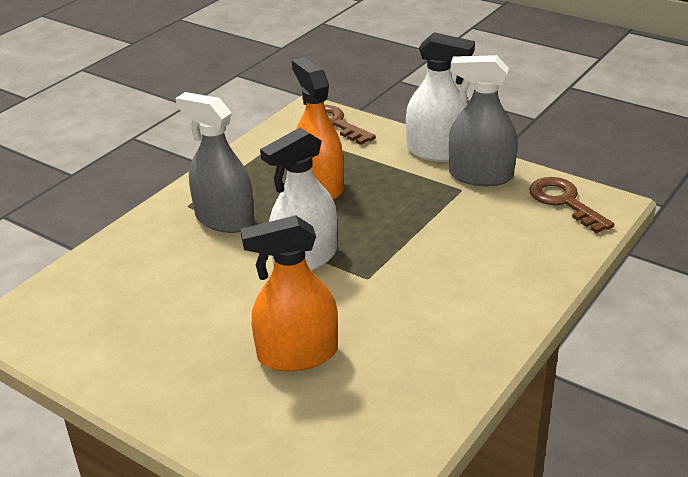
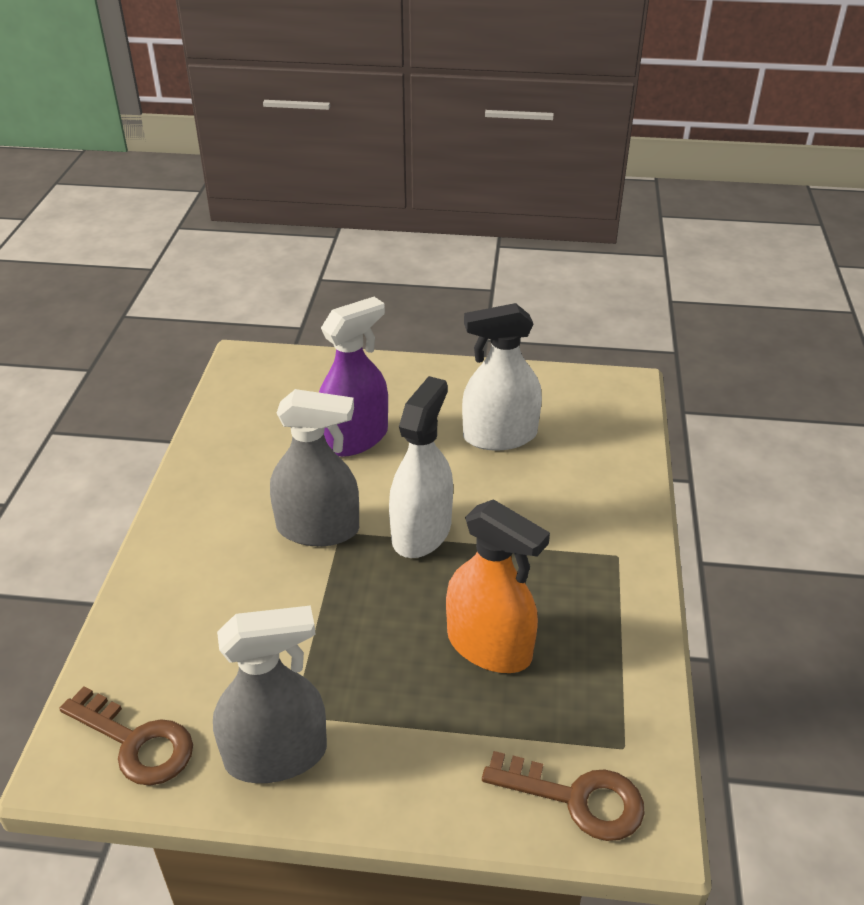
camera: 150 degrees right, 5 degrees up
grey spray bottle [175,92,254,233] -> grey spray bottle moved to [270,389,359,546]
orange spray bottle [241,215,338,372] -> purple spray bottle [319,297,388,457]
white spray bottle [406,32,475,162] -> white spray bottle moved to [462,303,542,451]

